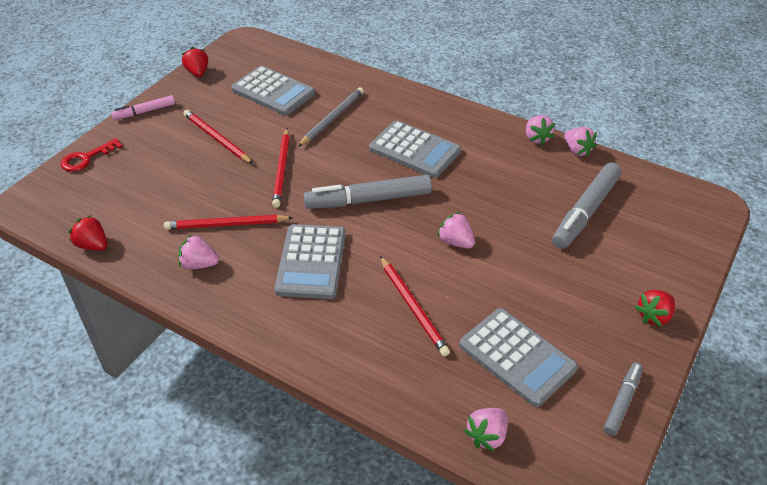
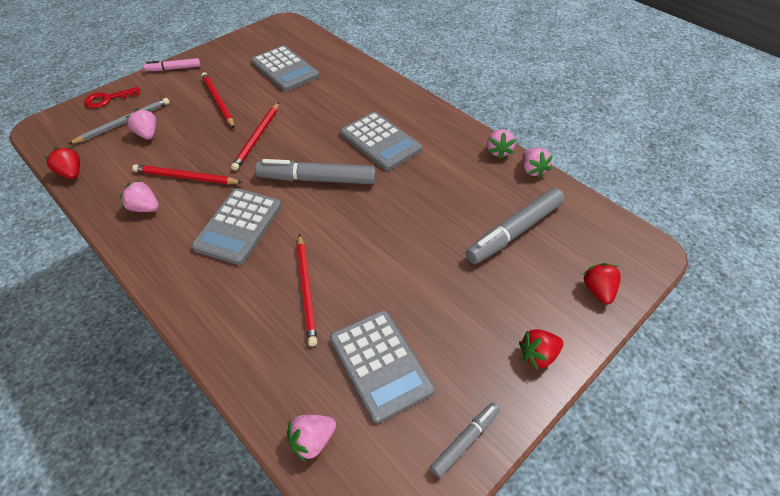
camera: 15 degrees right, 5 degrees up
red strawberry [182,47,208,77] -> red strawberry moved to [582,263,621,305]
grey pencil [298,87,364,147] -> grey pencil moved to [69,98,170,144]
pink strawberry [437,212,475,248] -> pink strawberry moved to [126,109,157,140]

